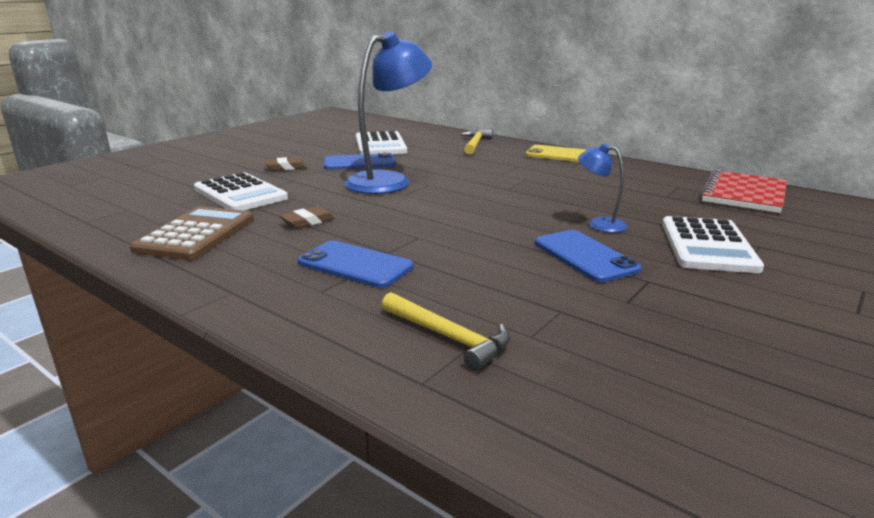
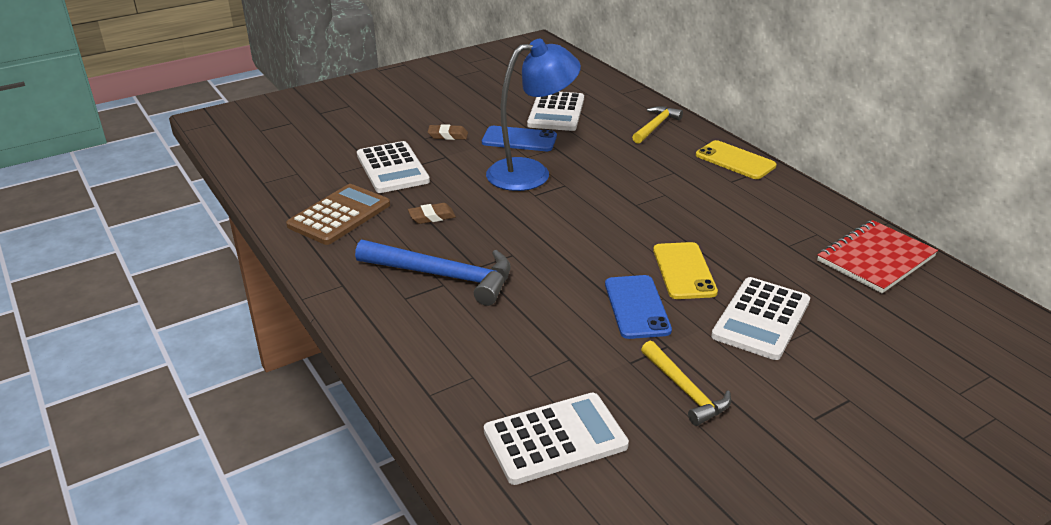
camera: 20 degrees right, 10 degrees up
blue phone [298,241,413,288] -> blue hammer [355,240,511,306]
yellow hammer [382,292,510,371] -> yellow hammer moved to [641,341,731,426]
blue lamp [578,144,627,233] -> yellow phone [653,242,718,299]
none -> white calculator [484,393,629,485]

